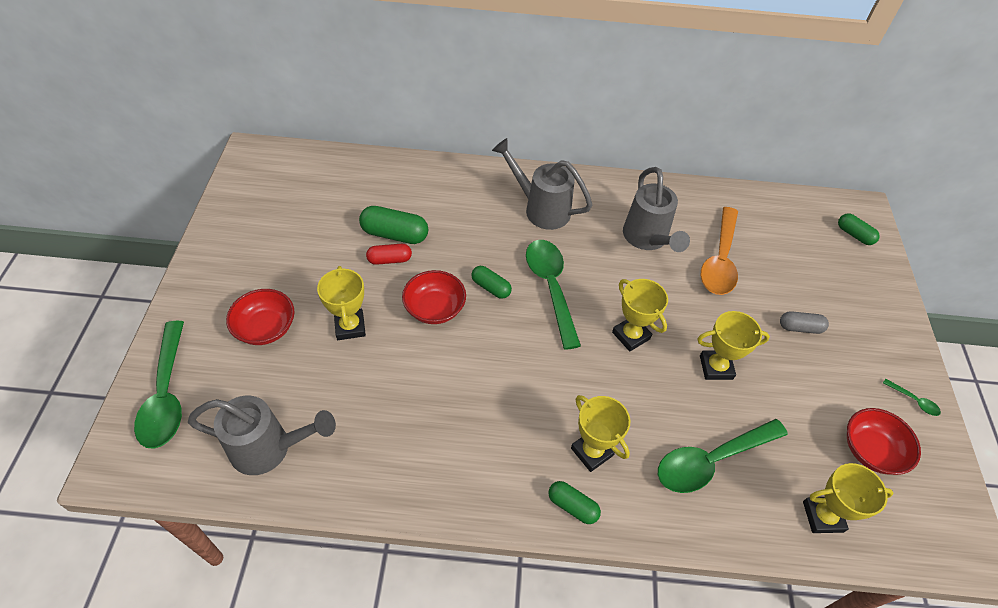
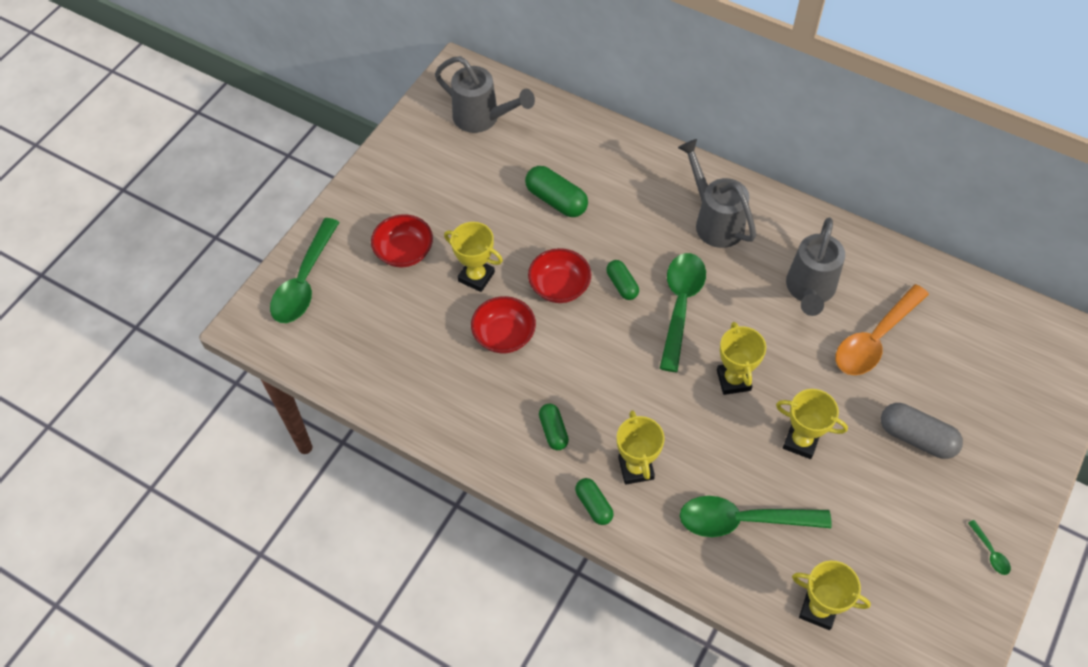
camera: 30 degrees right, 5 degrees up
grey watering can [188,396,336,475] -> grey watering can moved to [435,56,535,133]
yellow trophy [317,266,366,340] -> yellow trophy turned 75 degrees counterclockwise [444,222,503,292]
red capsule [366,244,412,265] -> none
grey capsule [780,311,829,334] -> grey capsule [881,403,963,459], size x1.60
green capsule [838,213,880,245] -> green capsule moved to [539,404,569,450]
red bowl [847,408,921,475] -> red bowl moved to [471,296,536,354]

